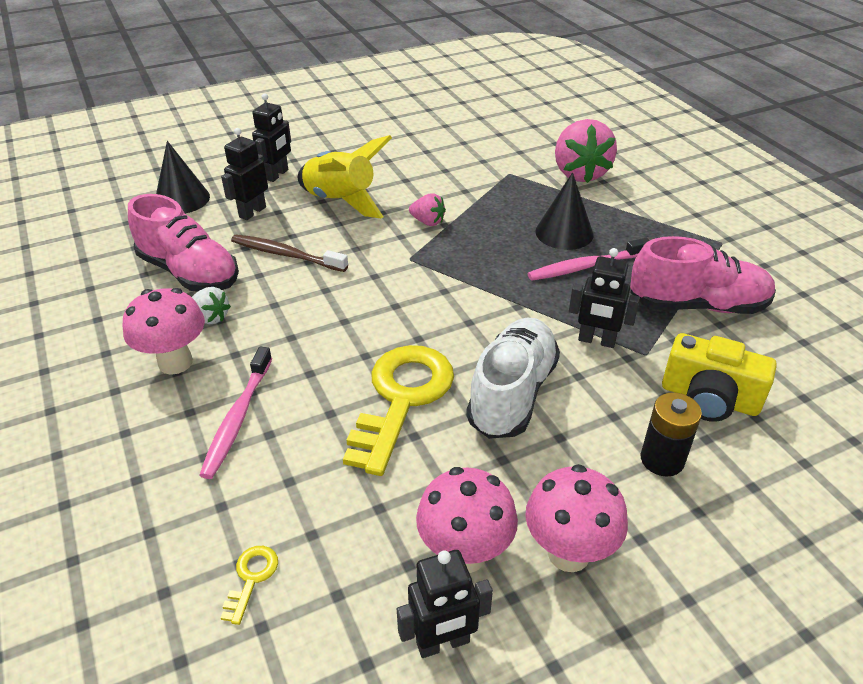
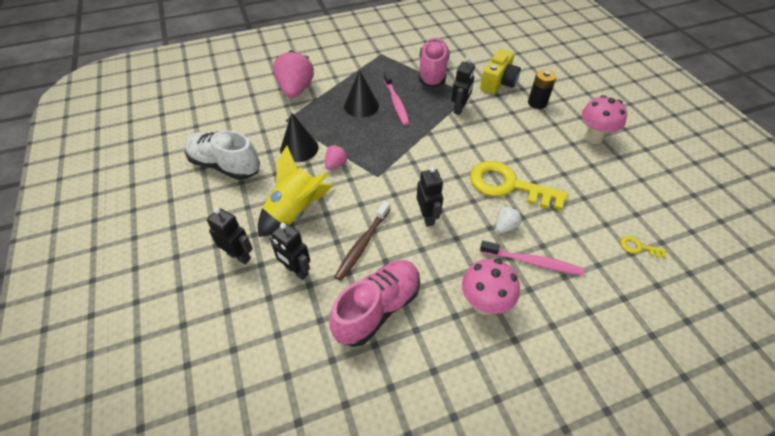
camera: 85 degrees left, 10 degrees up
black cone [156,141,210,214] -> black cone moved to [280,113,319,162]
white strawberry [192,287,231,324] -> white strawberry moved to [496,205,522,233]
black robot [397,550,493,658] -> black robot moved to [417,167,443,227]
pink mushroom [416,467,518,573] -> none
white shoe [466,318,560,439] -> white shoe moved to [184,130,260,180]
pink strawberry [555,119,617,183] -> pink strawberry turned 90 degrees counterclockwise [273,50,314,98]

